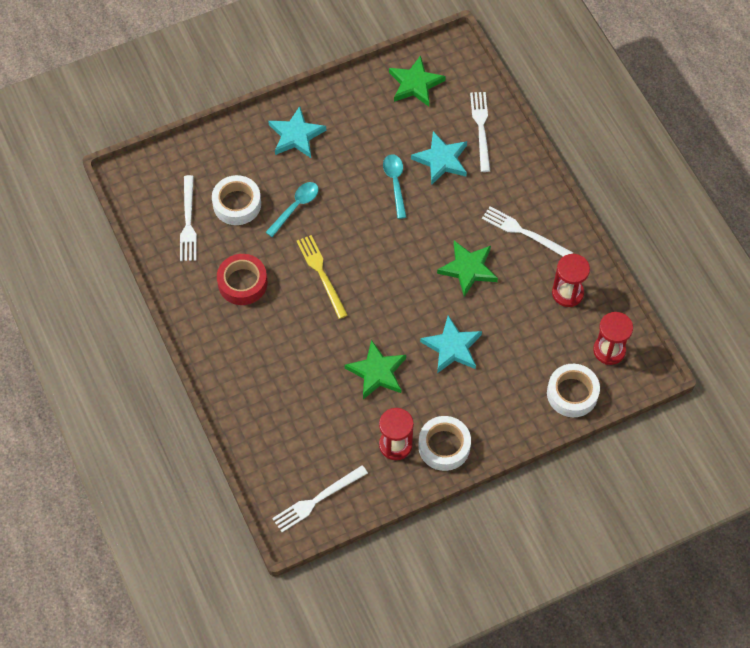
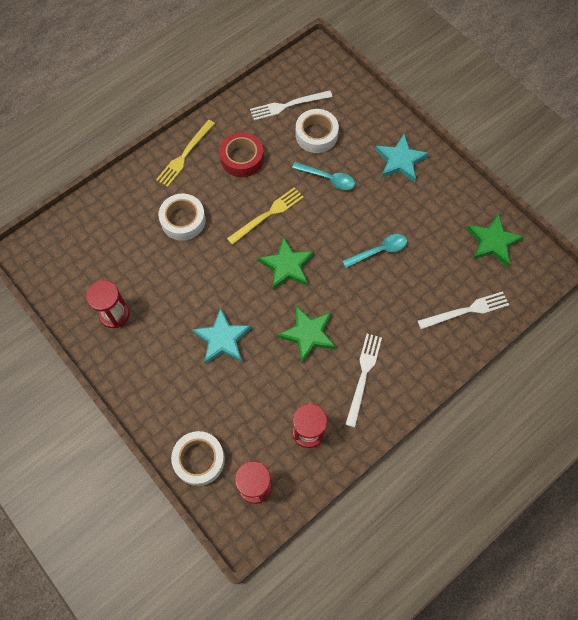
camera: 75 degrees right, 5 degrees up
white fork [272,465,368,532] -> none
green star [345,340,406,399] -> green star moved to [258,236,314,290]
turquoise star [411,131,467,185] -> none
white tape [418,416,471,471] -> white tape moved to [158,194,206,241]
none -> yellow fork [156,120,215,187]

